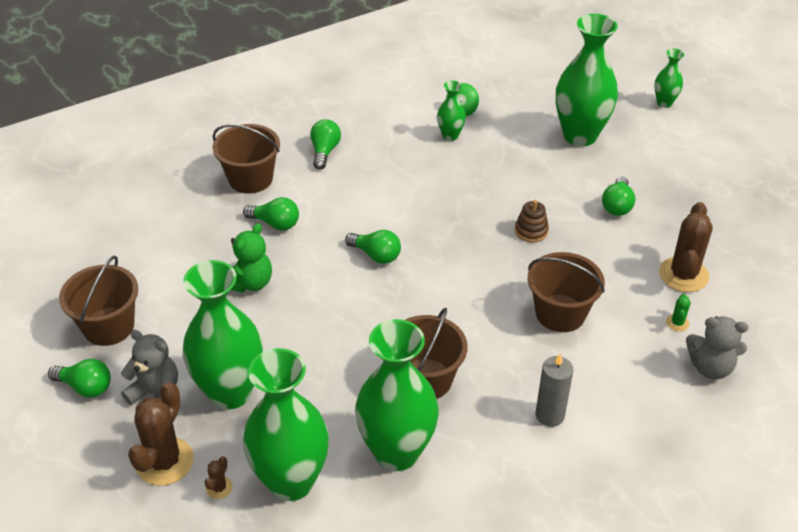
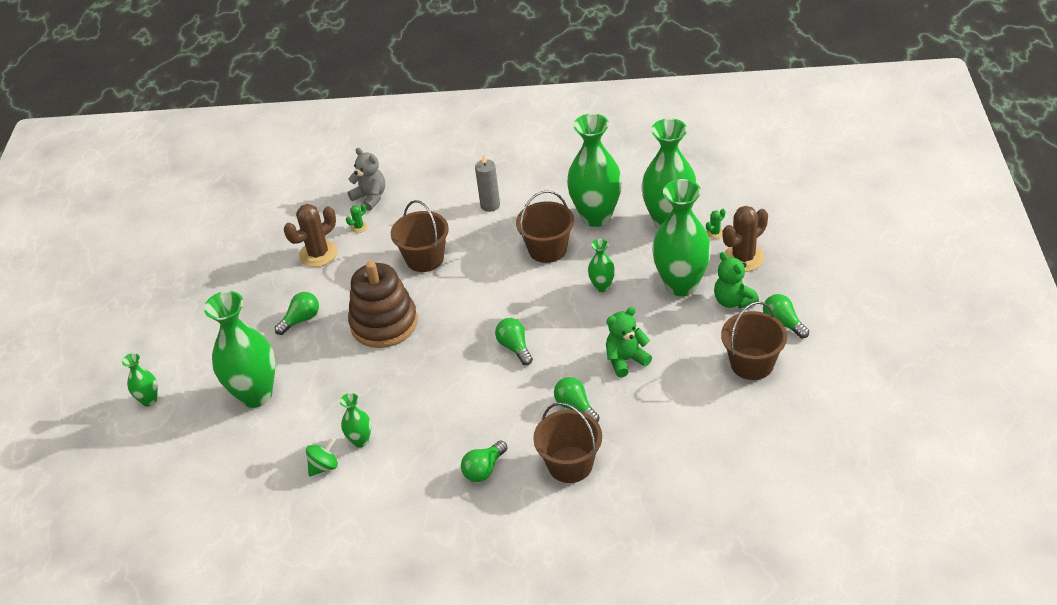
camera: 145 degrees left, 0 degrees up
grey teddy bear [121,330,178,405] -> green teddy bear [714,252,759,309]
brown cactus [205,456,233,499] -> green cactus [706,209,726,239]
brown stacking toy [515,200,549,242] -> brown stacking toy [348,261,418,348], size x2.34
none -> green vase [588,239,615,292]

